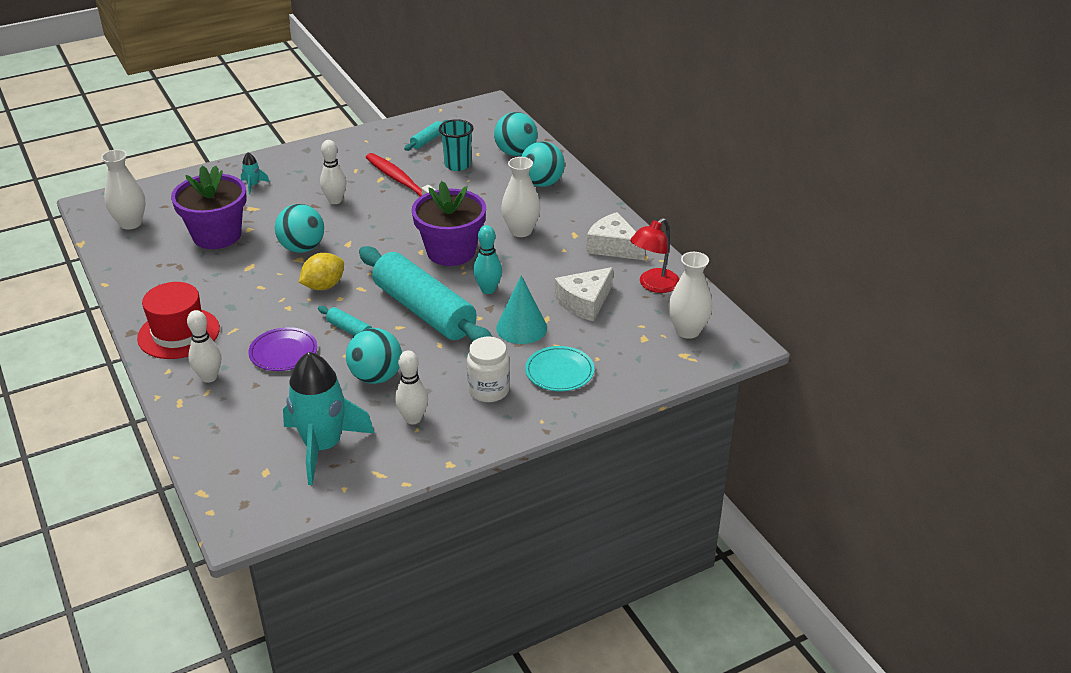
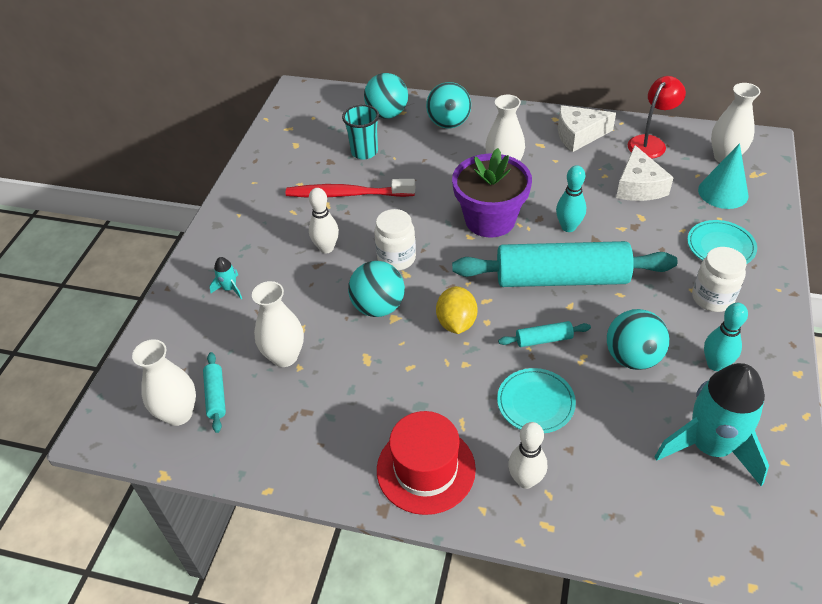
camera: 45 degrees left, 10 degrees up
purple flower pot [171,165,247,249] -> white vase [252,281,304,367]
purple plate [248,327,317,371] -> turquoise plate [497,368,576,433]
white bowling pin [395,351,428,424] -> turquoise bowling pin [704,303,748,371]
turquoise rolling pin [404,120,448,151] -> turquoise rolling pin moved to [203,352,226,433]
turquoise cone [496,275,547,344] -> turquoise cone moved to [698,143,749,209]
red lamp [630,218,679,293] -> red lamp turned 135 degrees counterclockwise [628,76,686,159]
none -> white jar [374,209,416,271]

